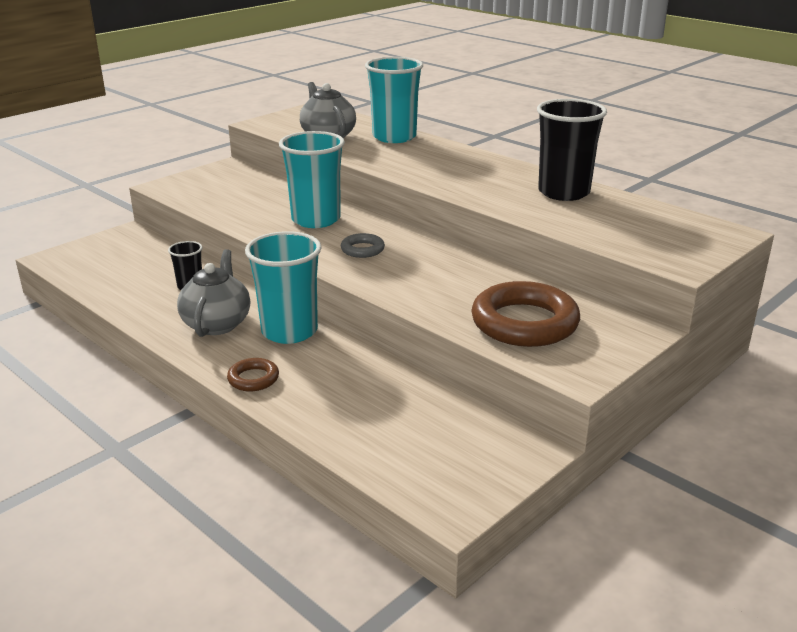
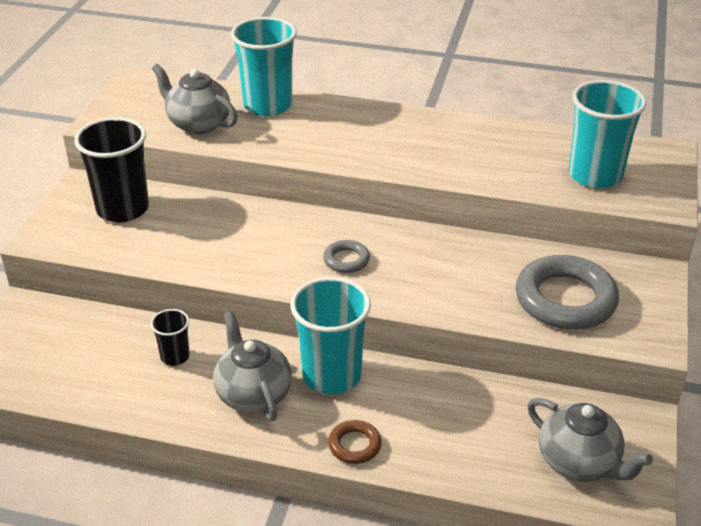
camera: 30 degrees left, 10 degrees up
turquoise cup [279,131,345,228] -> turquoise cup moved to [569,80,646,189]
brown ring [471,281,580,347] -> grey ring [516,255,619,330]
black cup [537,99,607,201] -> black cup moved to [74,117,149,223]
none -> grey teapot [527,398,653,482]

